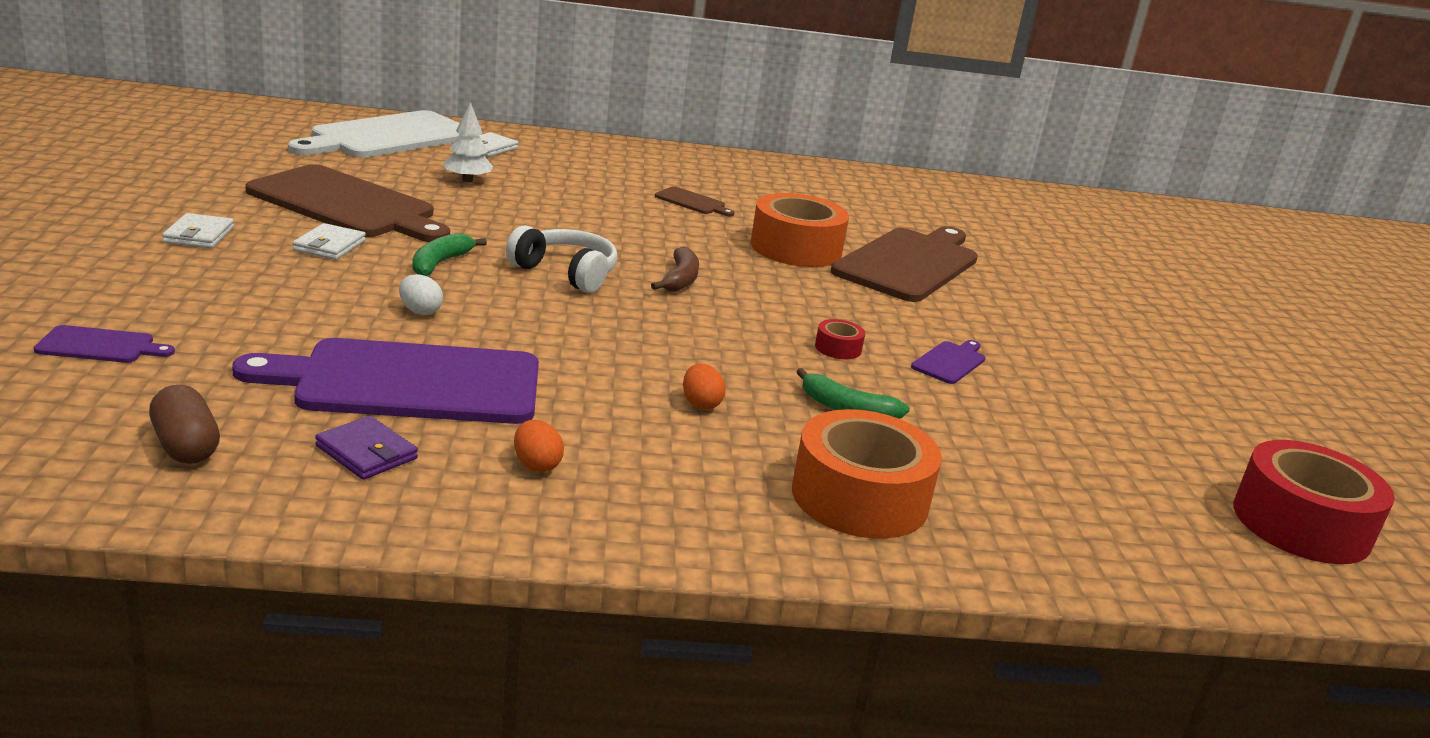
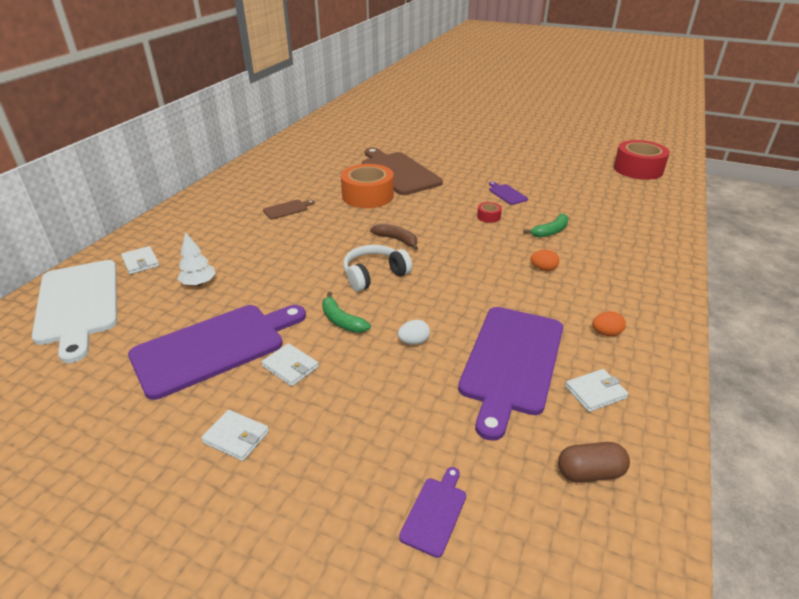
camera: 60 degrees left, 10 degrees up
brown cutting board [245,164,450,242] -> purple cutting board [128,305,306,400]
purple wallet [315,416,418,480] -> white wallet [565,369,628,412]
orange tape [792,409,942,539] -> none

